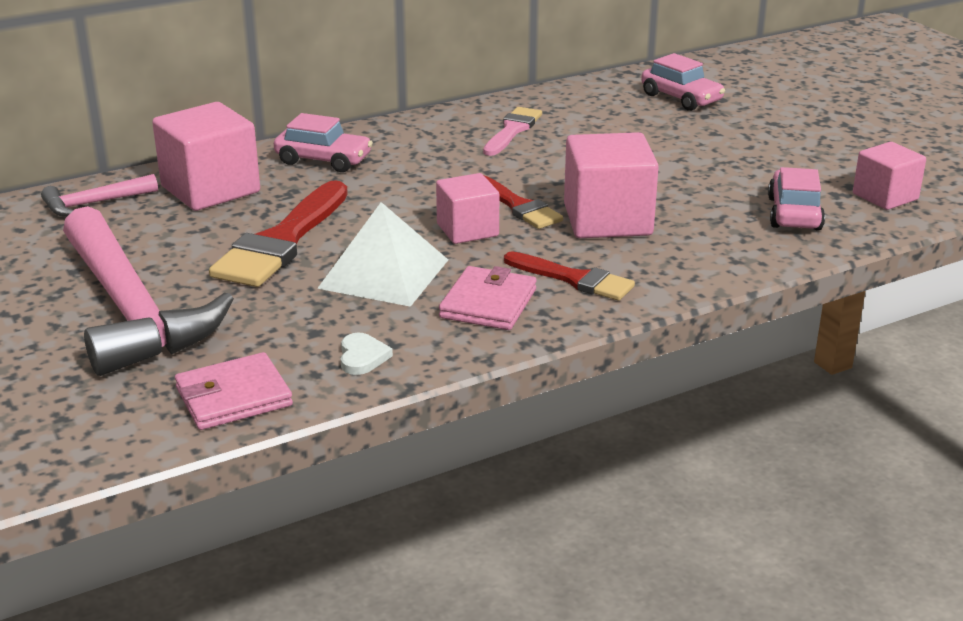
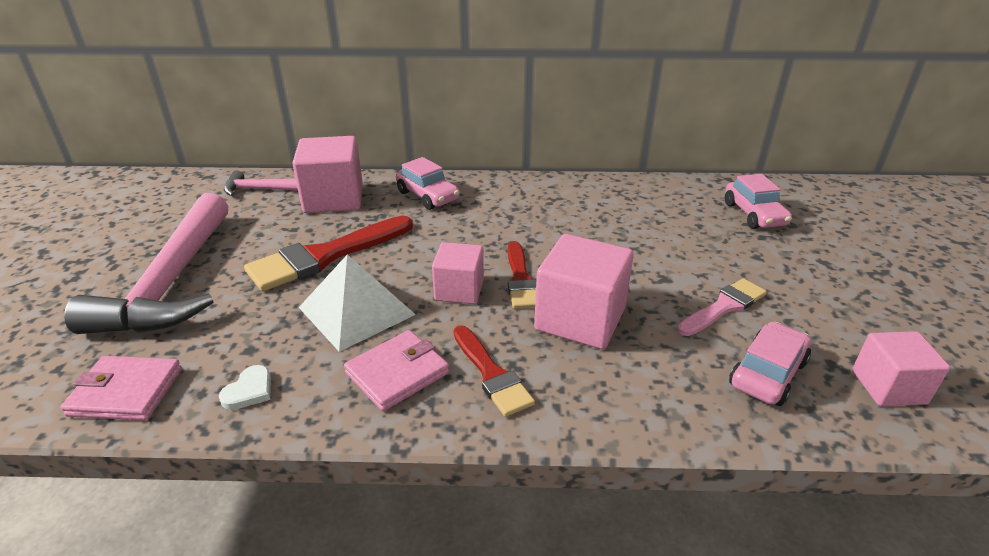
camera: 30 degrees right, 5 degrees up
pink brush [483,107,542,156] -> pink brush moved to [678,278,767,336]

